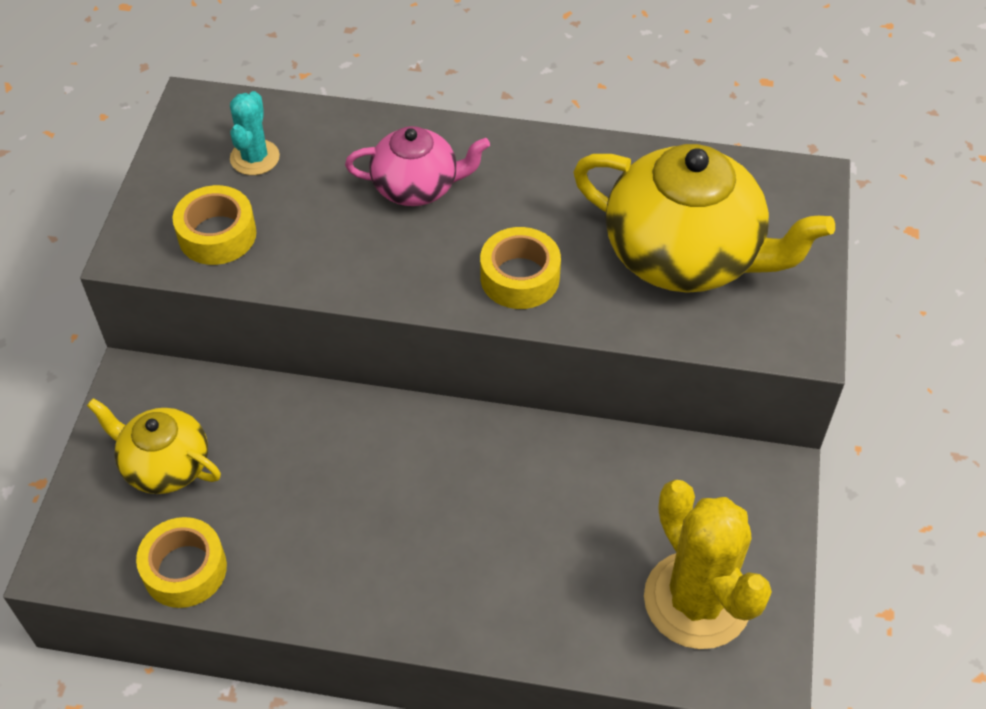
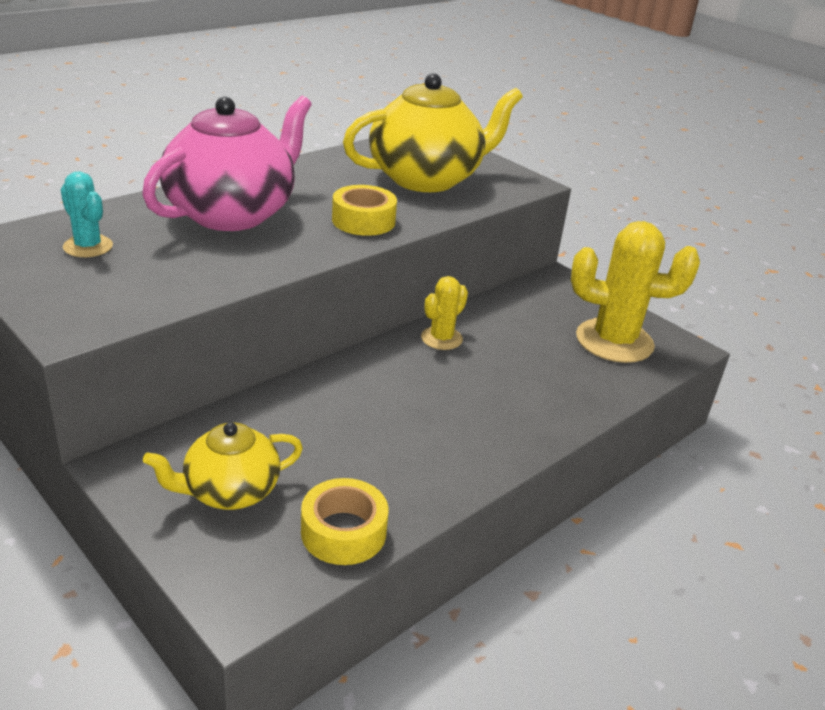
camera: 55 degrees left, 20 degrees down
yellow tape [173,185,256,265] -> none
pink teapot [345,126,490,206] -> pink teapot [142,96,312,231], size x1.75
none -> yellow cactus [421,276,468,350]

